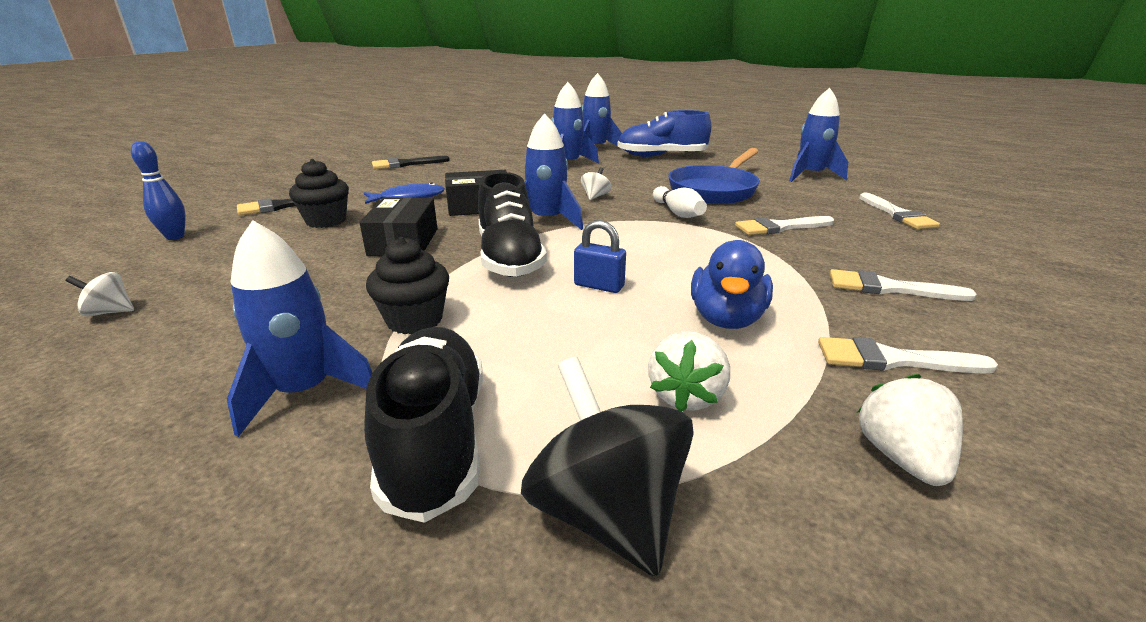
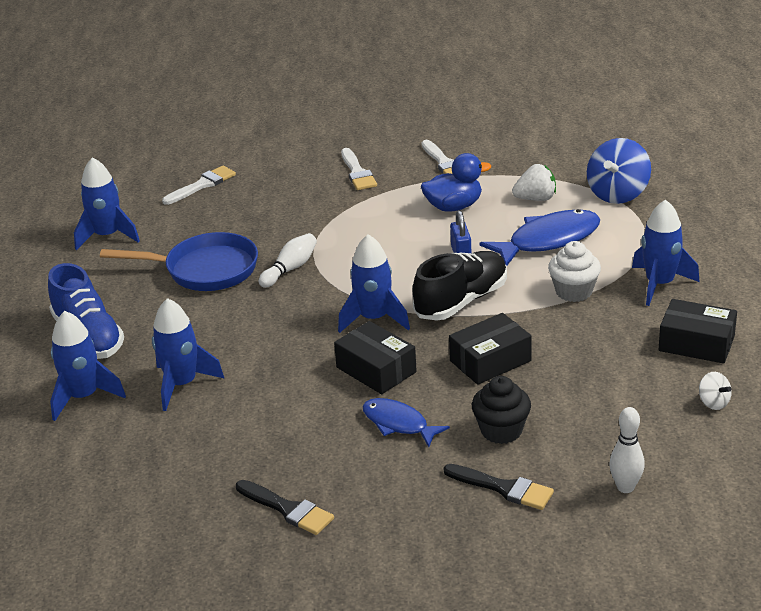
camera: 120 degrees left, 5 degrees up
blue bowling pin [131,141,185,240] -> white bowling pin [609,407,645,493]
black shoe [364,327,483,523] -> none
black cupcake [366,237,449,334] -> white cupcake [548,241,601,302]
black spinning top [521,357,694,576] -> blue spinning top [587,138,651,204]
white spinning top [581,167,611,200] -> none
white brush [735,216,834,235] -> none
white strawberry [858,374,963,486] -> none
none -> blue fish [479,209,600,266]
none -> black box [659,299,737,364]

